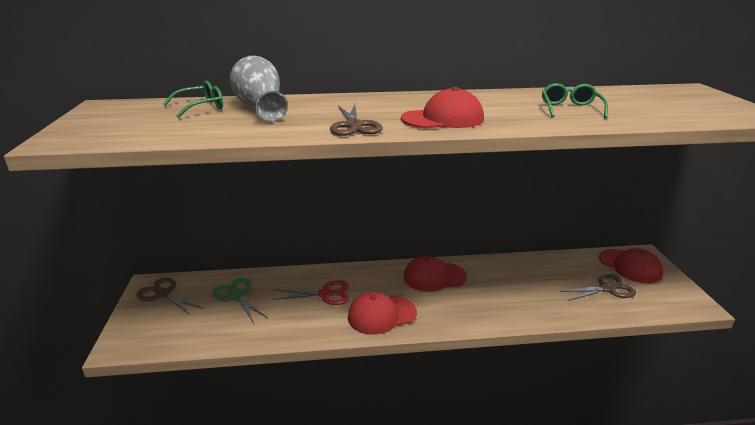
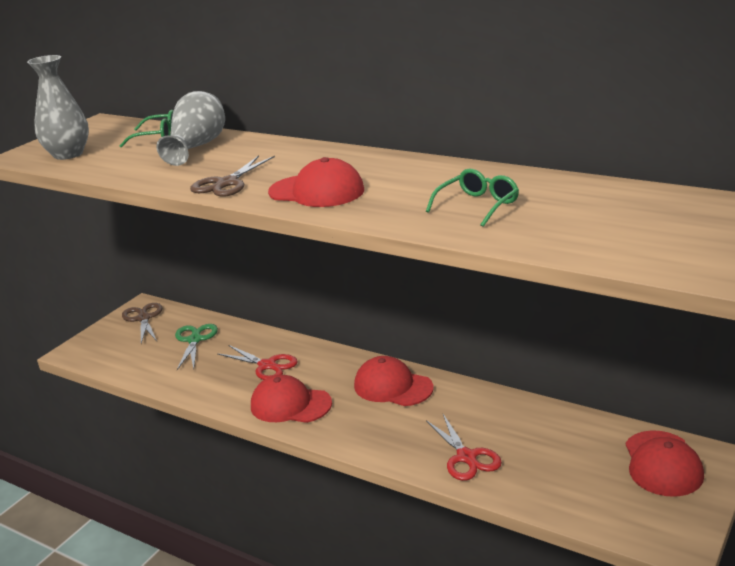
camera: 40 degrees right, 0 degrees up
brown scissors [559,274,636,301] -> none
none -> grey vase [27,55,89,160]
none -> red scissors [426,414,502,481]

